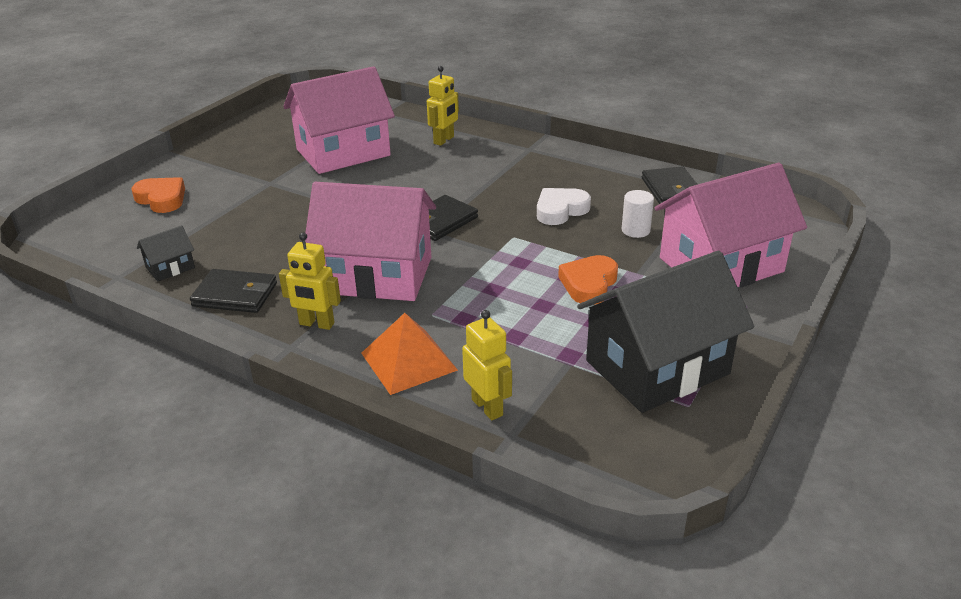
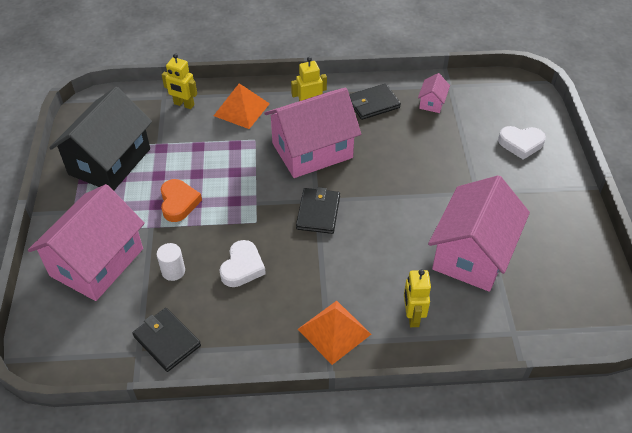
camera: 145 degrees right, 15 degrees up
orange heart [132,177,185,213] -> white heart [498,126,546,160]
black house [137,225,195,282] -> pink house [418,73,450,113]
none -> orange pyramid [298,301,371,365]

